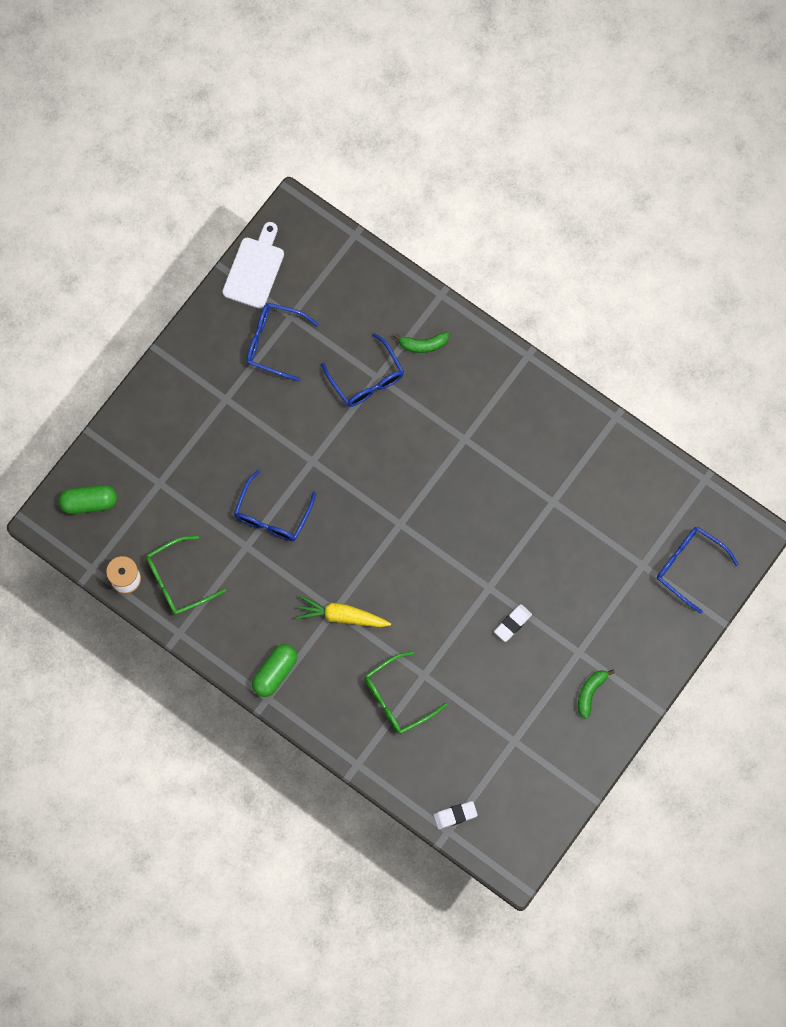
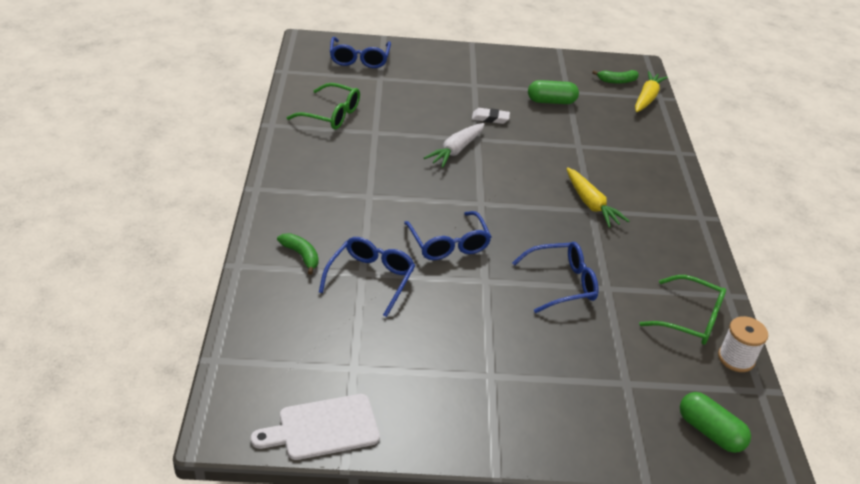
camera: 130 degrees left, 35 degrees down
blue glasses [246,303,319,381] -> blue glasses moved to [404,211,491,260]
green capsule [252,644,297,697] -> green capsule moved to [528,80,579,104]
green glasses [364,651,447,734] -> green glasses moved to [286,83,360,130]
white eraser [433,801,478,829] -> yellow carrot [635,71,668,112]
green banana [578,670,615,719] -> green banana moved to [592,70,639,84]
none -> white carrot [424,123,485,168]

